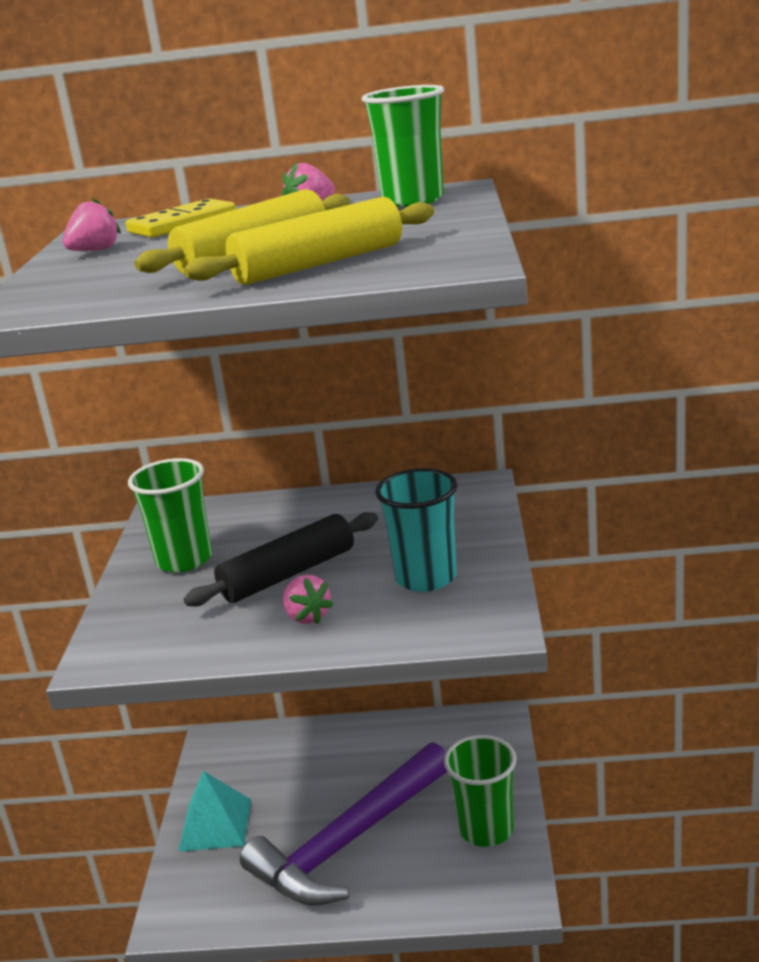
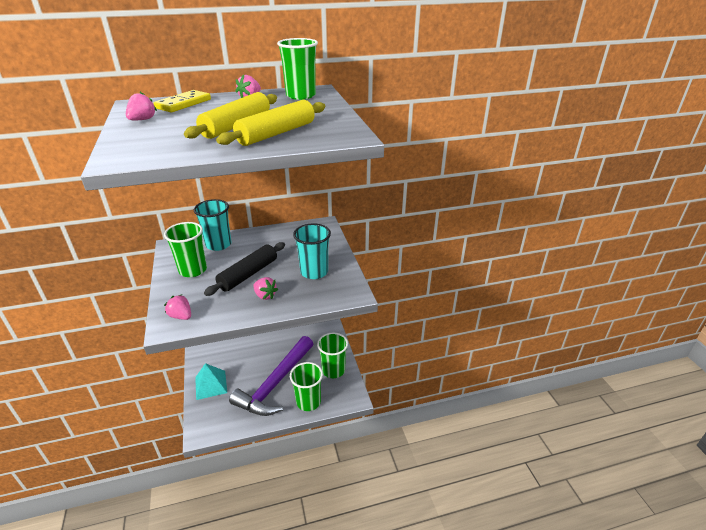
camera: 20 degrees left, 10 degrees up
none -> pink strawberry [164,294,191,320]
none -> turquoise cup [194,199,231,251]
none -> green cup [290,362,323,411]

